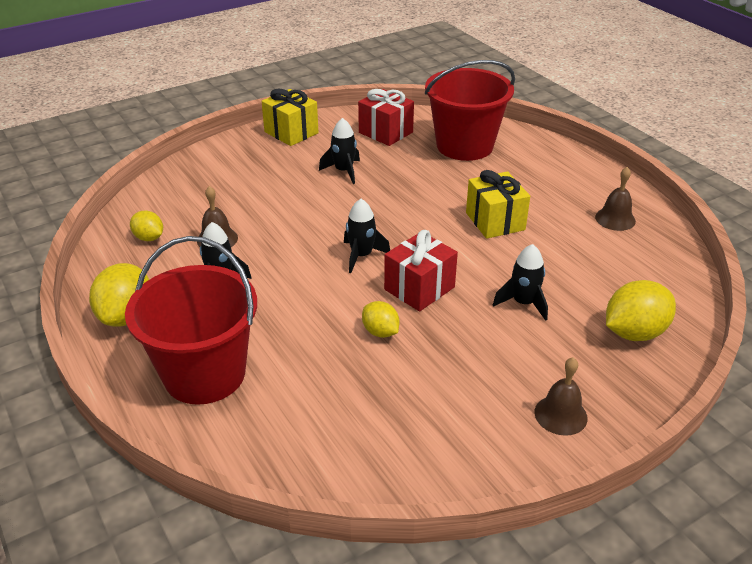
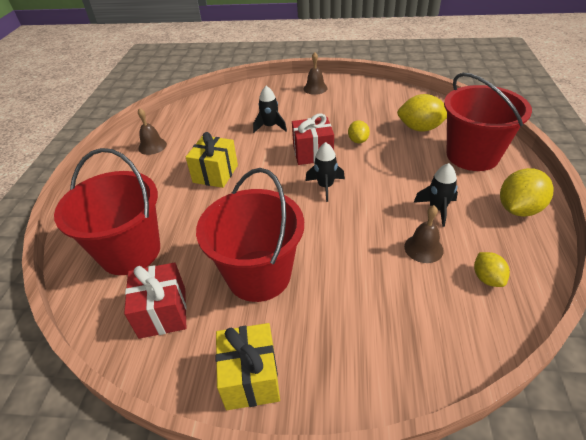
camera: 140 degrees left, 5 degrees up
black rocket [319,118,360,184] -> red bucket [196,168,304,302]
yellow lemon [606,280,676,341] -> yellow lemon moved to [397,94,447,132]

